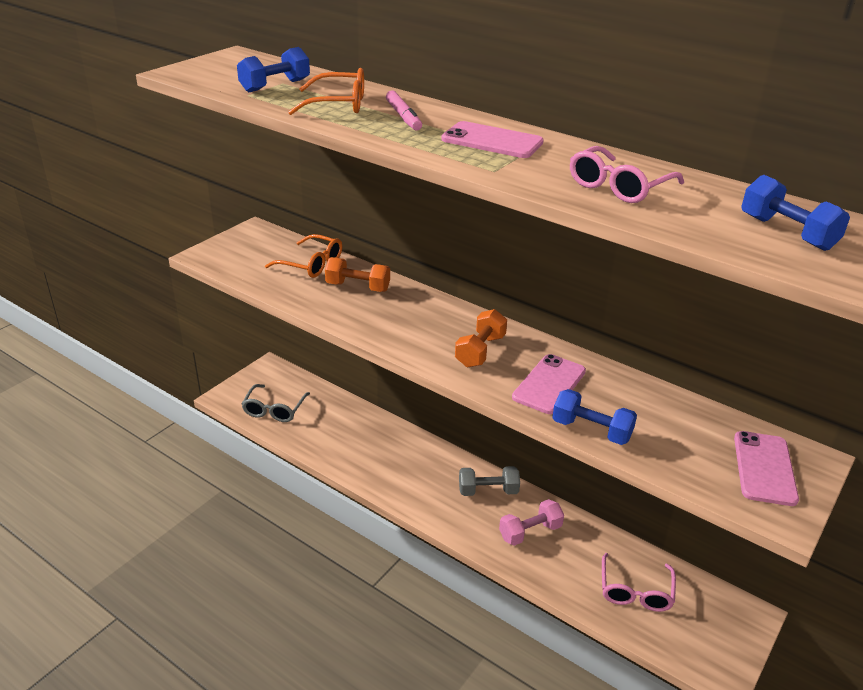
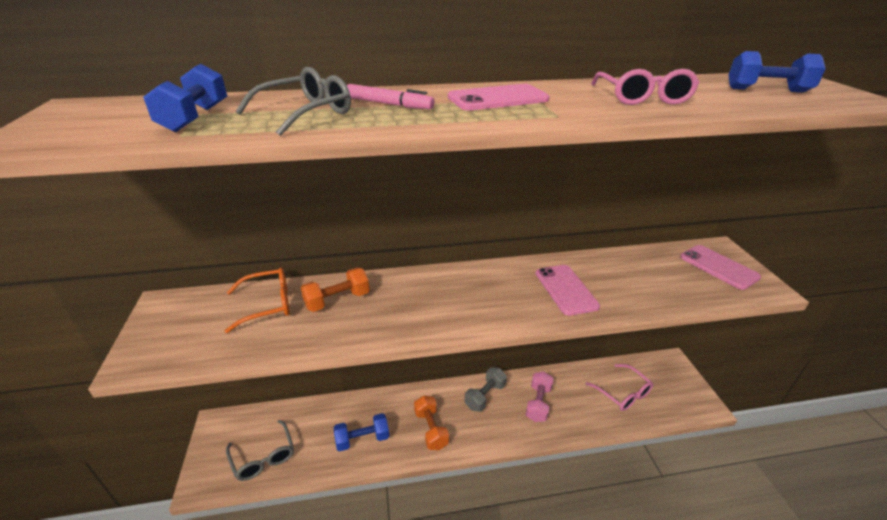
camera: 45 degrees left, 0 degrees up
orange glasses [288,68,364,115] -> grey glasses [236,67,351,136]
orange dumbbell [455,309,507,367] -> orange dumbbell moved to [414,395,449,450]
blue dumbbell [552,389,637,445] -> blue dumbbell moved to [334,413,389,451]

